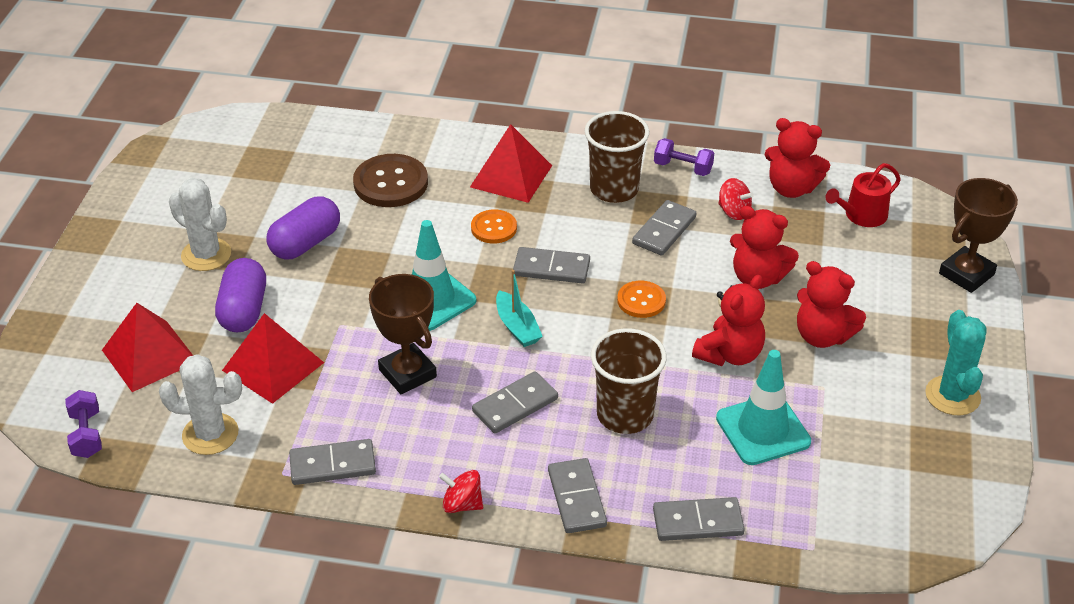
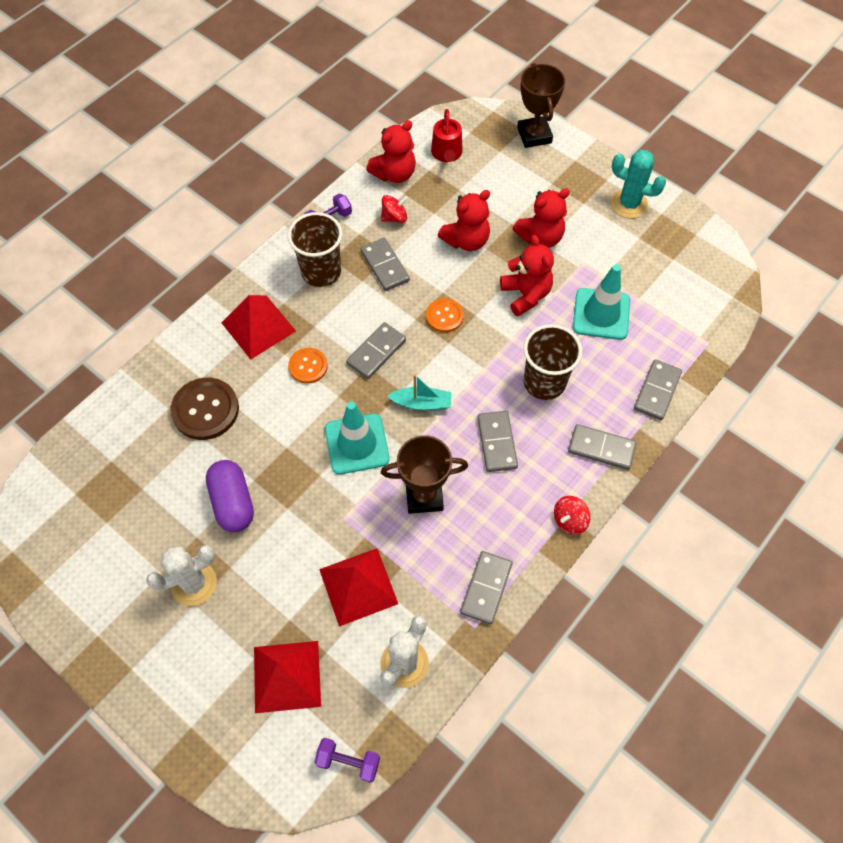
camera: 60 degrees left, 20 degrees up
purple capsule [215,258,266,332] -> none

